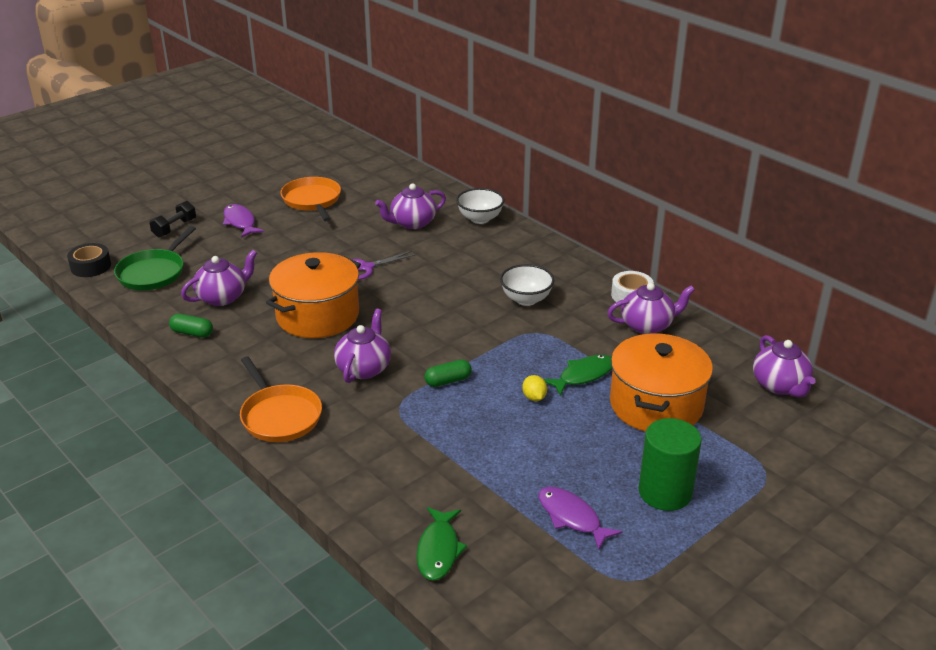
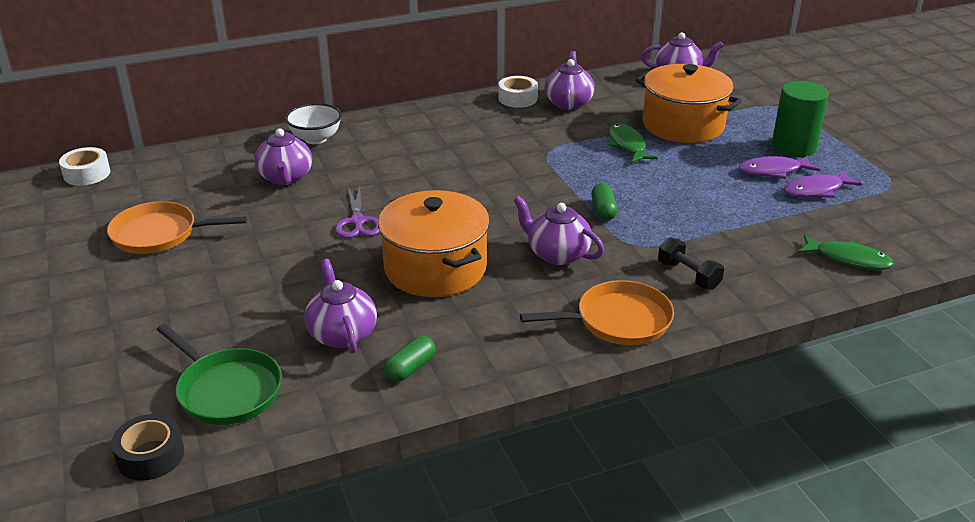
camera: 70 degrees left, 0 degrees up
black dumbbell [149,201,196,238] -> black dumbbell moved to [658,237,724,290]
purple fish [223,204,264,238] -> purple fish moved to [739,155,820,179]
white bowl [500,264,555,306] -> none
yellow lemon [522,375,547,401] -> none
none -> white tape [59,147,110,186]

